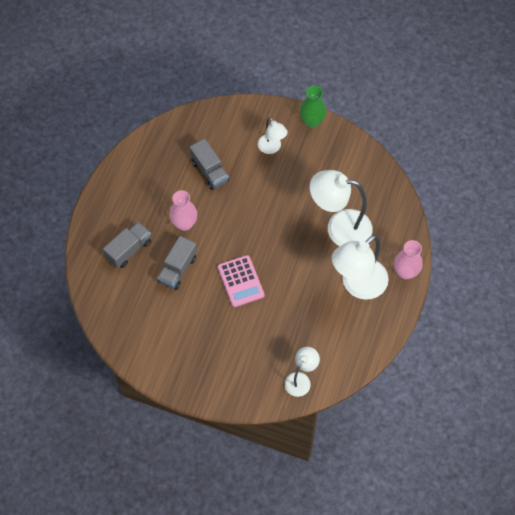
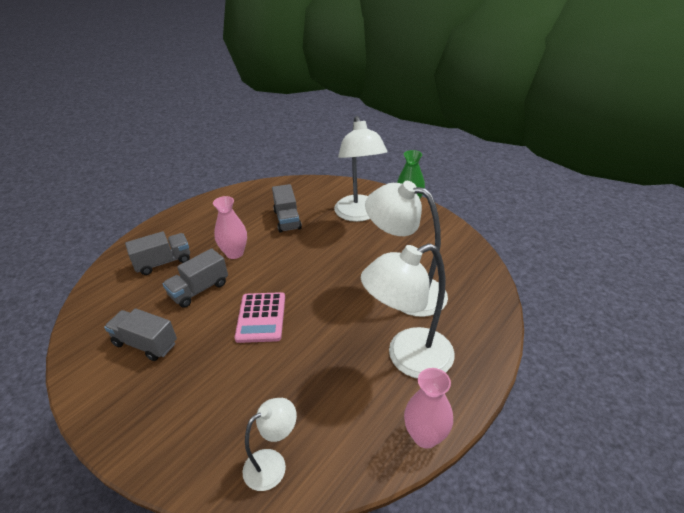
camera: 20 degrees right, 25 degrees down
white lamp [258,117,288,154] -> white lamp [334,116,387,222], size x1.85
pink vase [394,240,423,280] -> pink vase moved to [404,368,453,448]
none -> grey truck [104,308,177,361]

